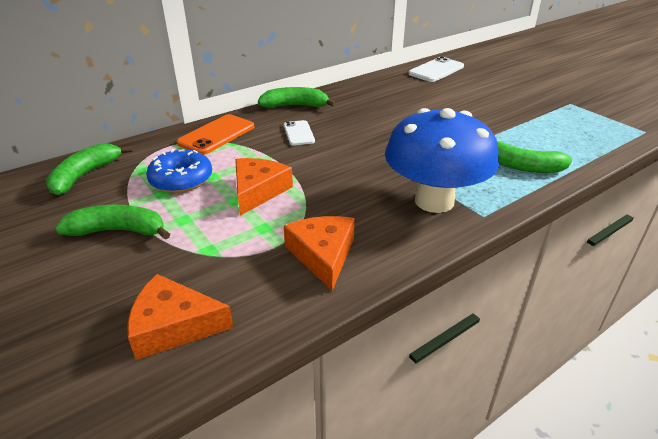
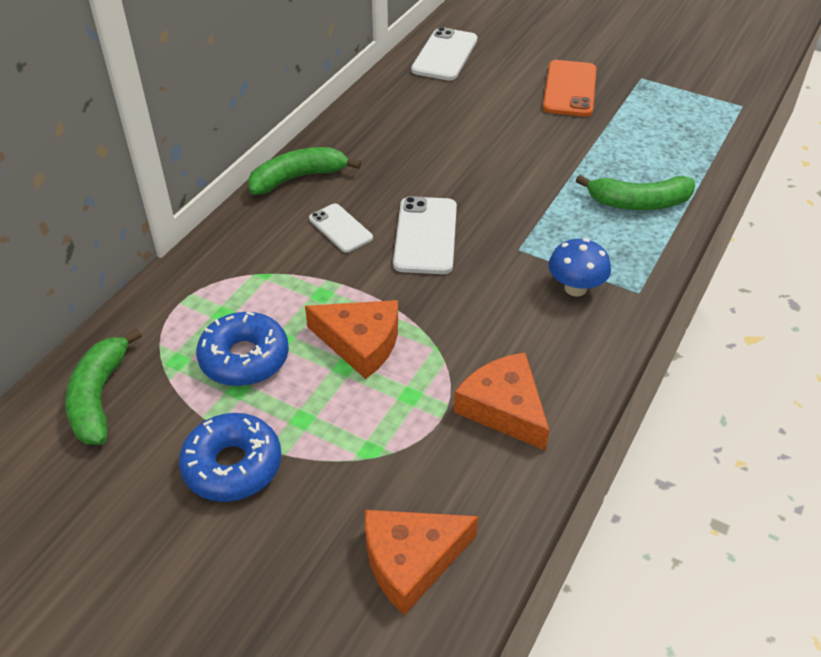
camera: 25 degrees left, 10 degrees up
green banana [55,205,170,240] -> blue donut [179,413,281,502]
orange phone [177,114,254,155] -> orange phone moved to [543,60,597,117]
orange cheese [235,158,293,216] -> orange cheese turned 120 degrees clockwise [305,300,398,379]
blue mushroom [385,108,499,213] -> blue mushroom [548,238,611,297], size x0.46
none -> white phone [393,196,457,274]

